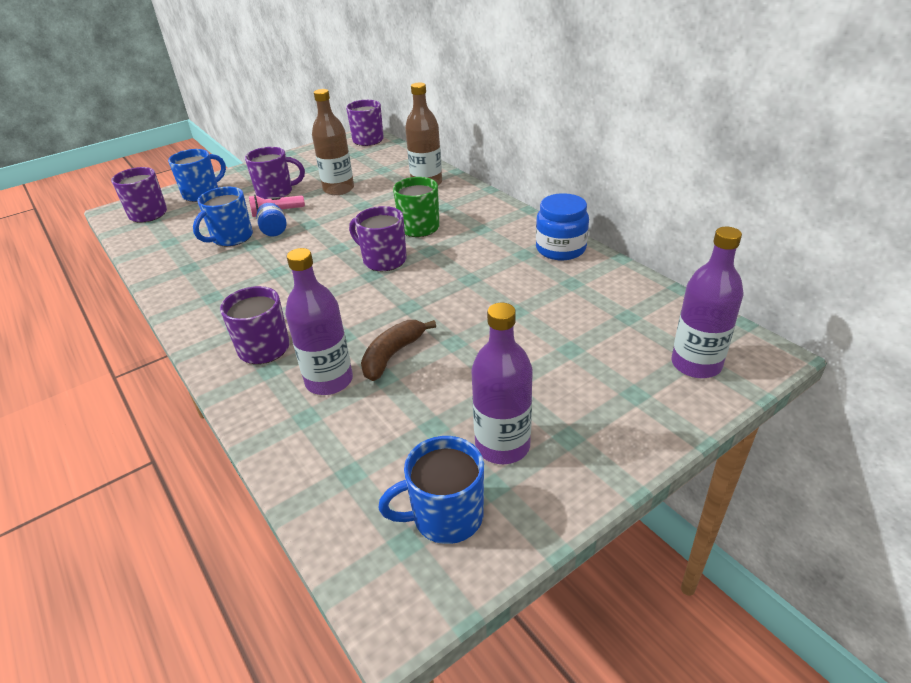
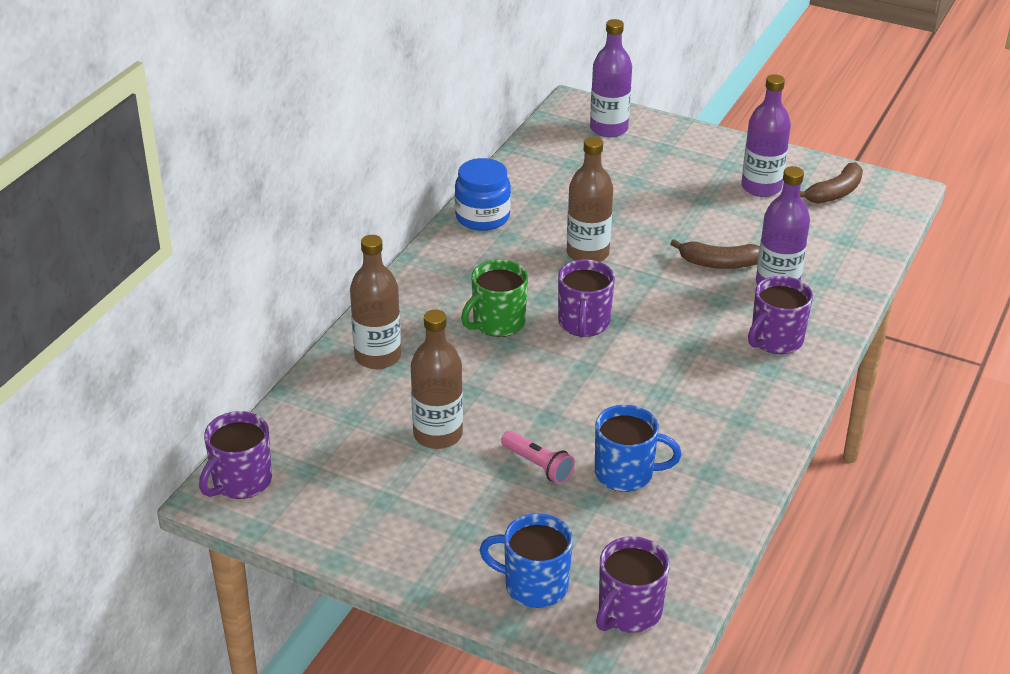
camera: 120 degrees left, 0 degrees up
purple mug [245,147,305,199] -> none
blue jar [256,203,287,236] -> none
blue mug [378,436,484,544] -> brown banana [800,162,863,204]
none -> brown bottle [567,137,613,262]

